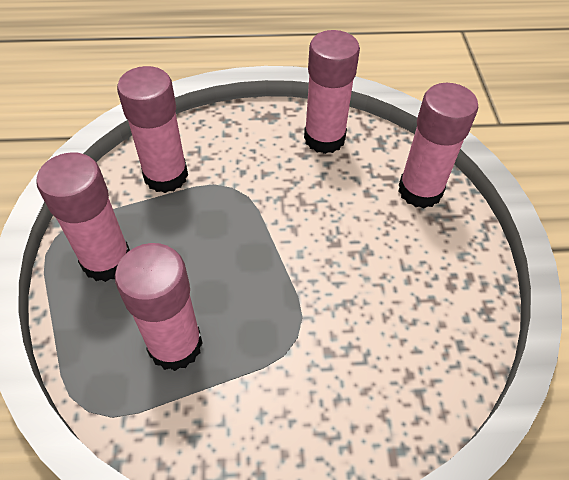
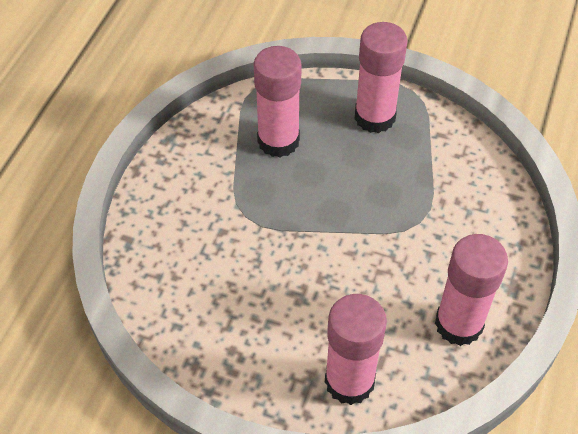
camera: 115 degrees right, 0 degrees up
pink glue stick [117,66,188,193] -> none

